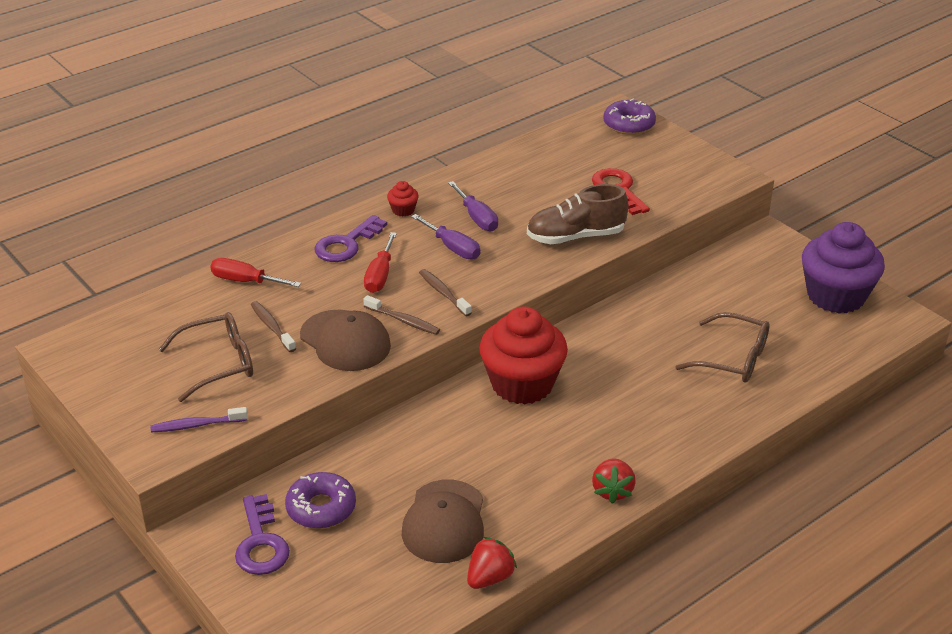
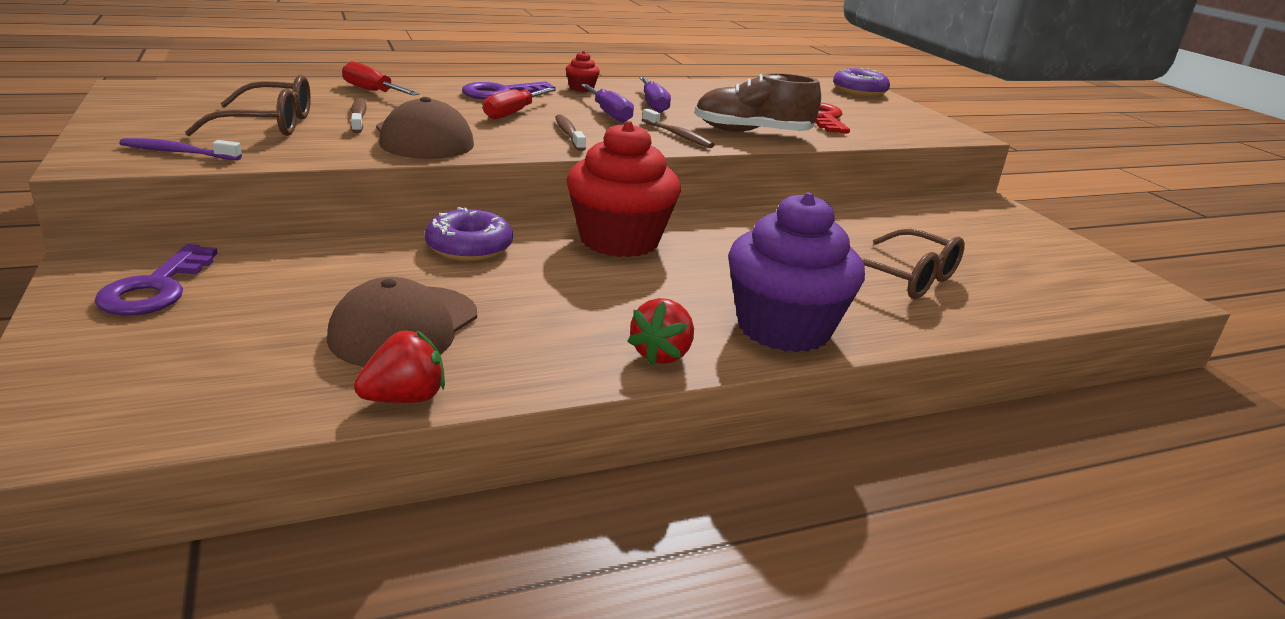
camera: 15 degrees right, 10 degrees down
purple donut [285,472,356,529] -> purple donut moved to [425,207,513,261]
brown toothbrush [363,295,440,335] -> brown toothbrush moved to [642,109,715,148]
purple cupcake [802,222,885,314] -> purple cupcake moved to [728,192,865,352]

